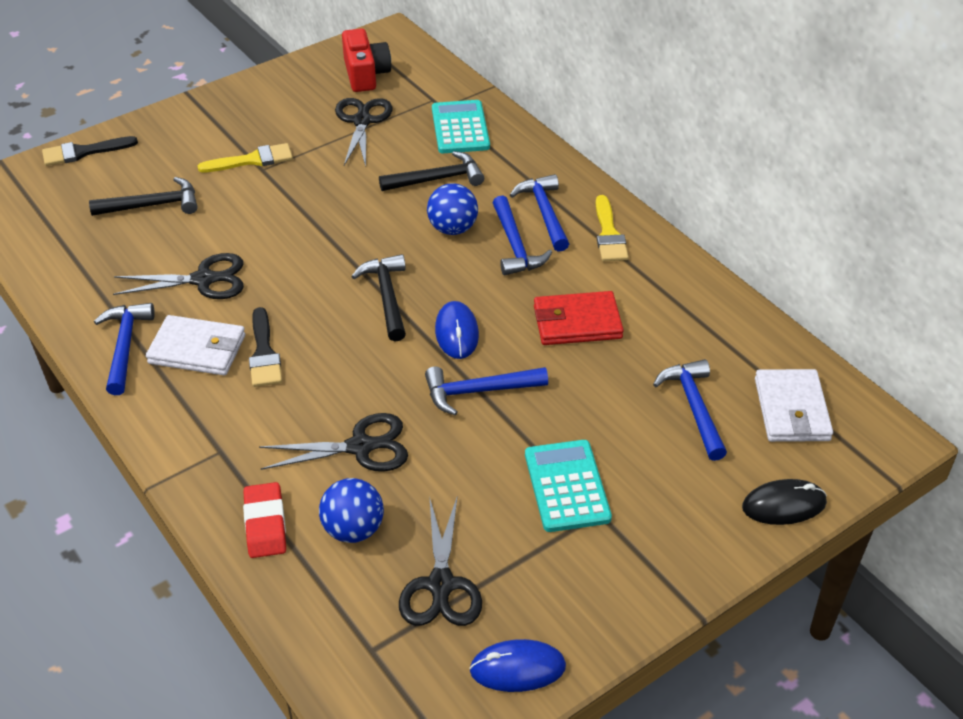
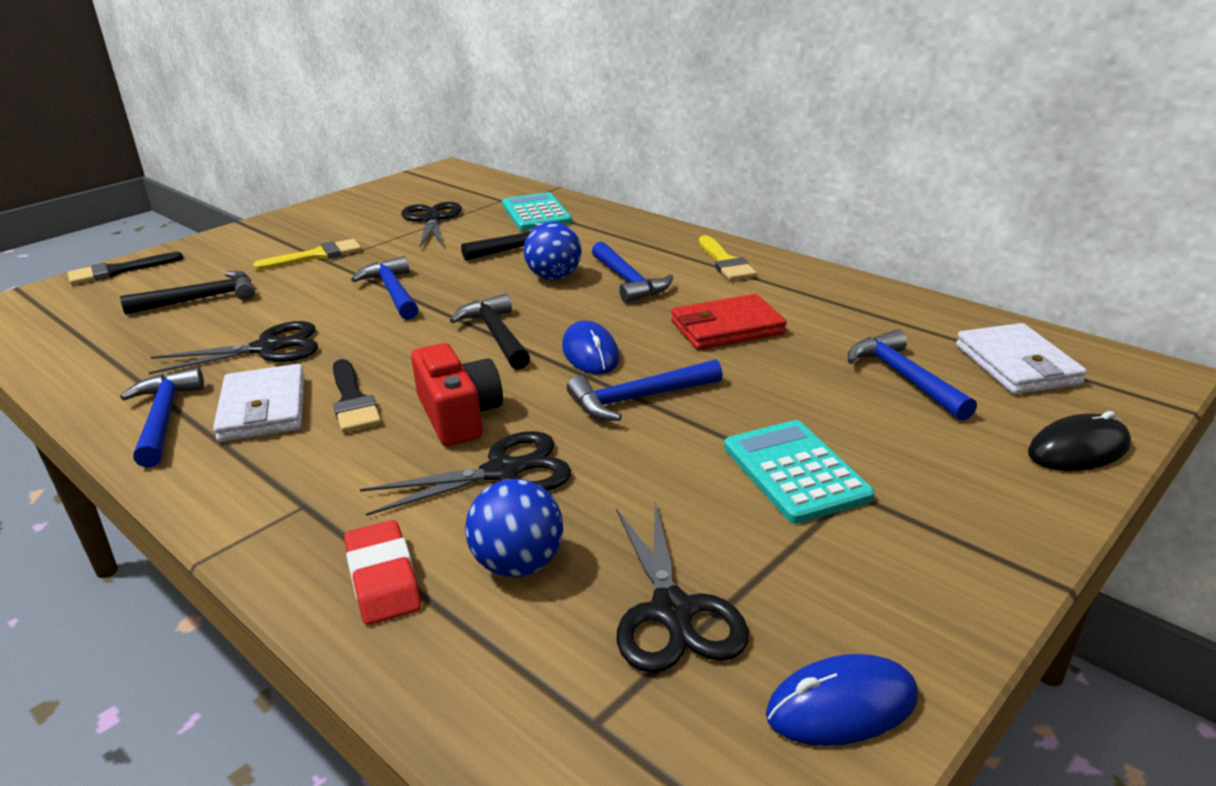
camera: 10 degrees left, 15 degrees down
white wallet [146,315,245,375] -> white wallet turned 75 degrees clockwise [213,364,305,442]
red camera [342,28,391,92] -> red camera moved to [411,343,503,446]
blue hammer [510,174,569,252] -> blue hammer moved to [351,256,419,320]

